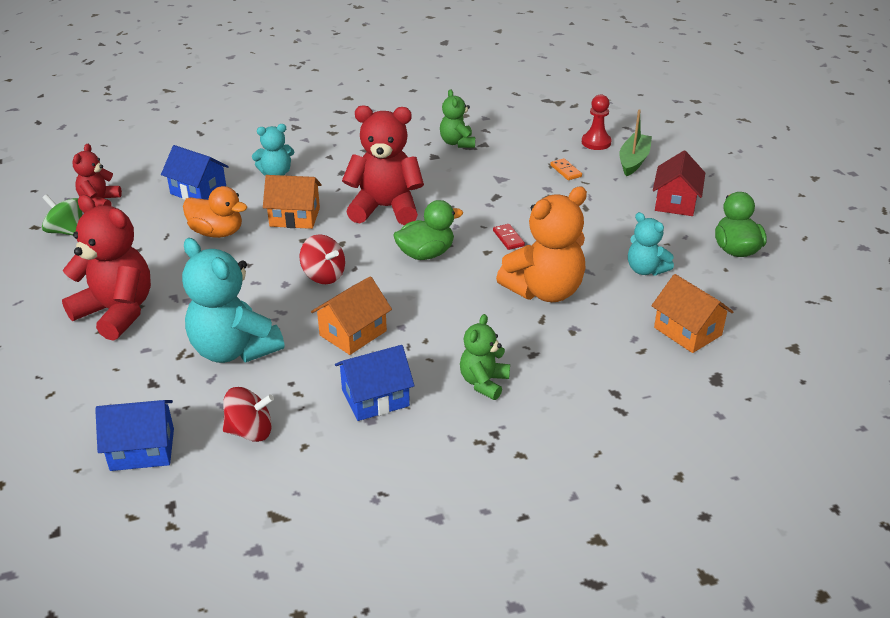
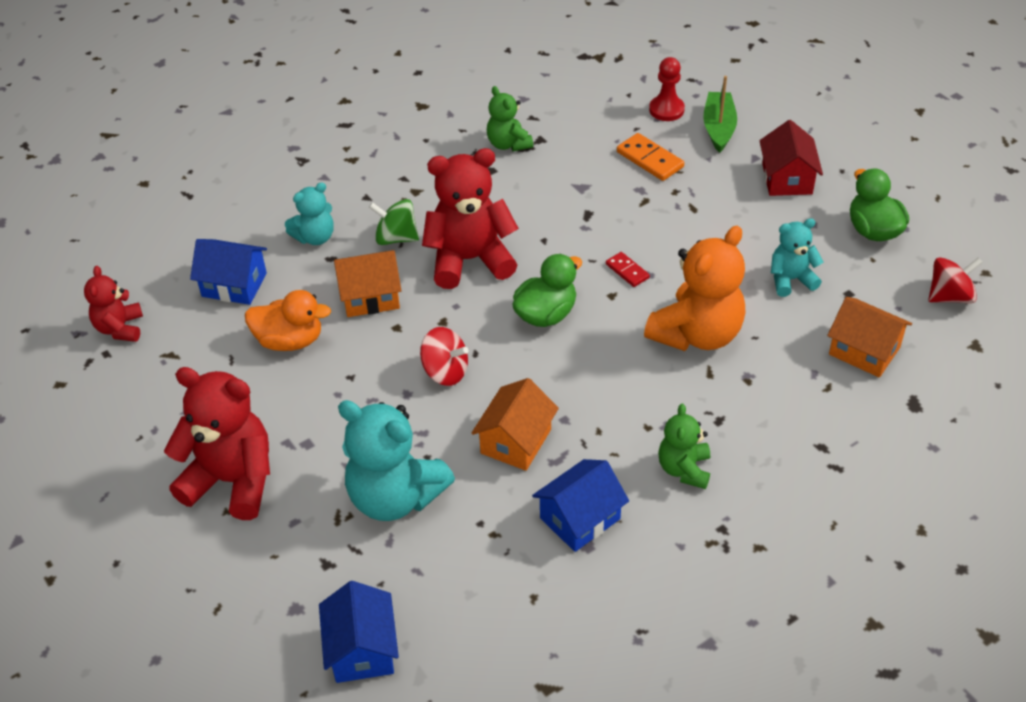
camera: 15 degrees left, 10 degrees up
green spinning top [42,194,82,235] -> green spinning top moved to [369,199,419,245]
blue house [95,400,174,471] -> blue house turned 75 degrees counterclockwise [319,581,399,683]
red spinning top [223,387,274,442] -> red spinning top moved to [928,257,983,303]
orange domino [550,158,582,180] -> orange domino [617,133,684,181], size x1.60
turquoise teddy bear [628,212,674,275] -> turquoise teddy bear turned 135 degrees clockwise [771,218,823,297]

